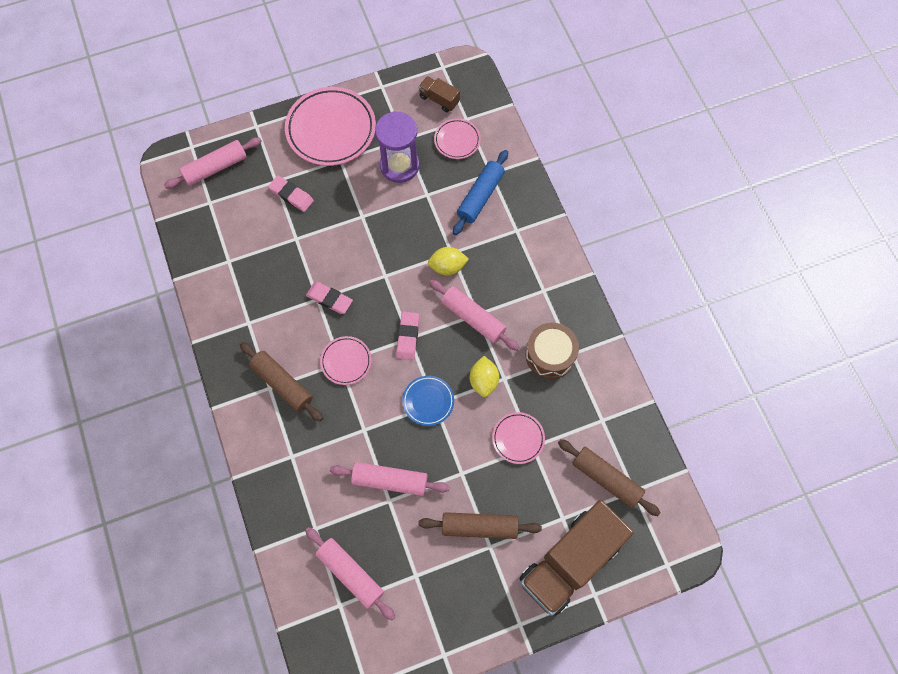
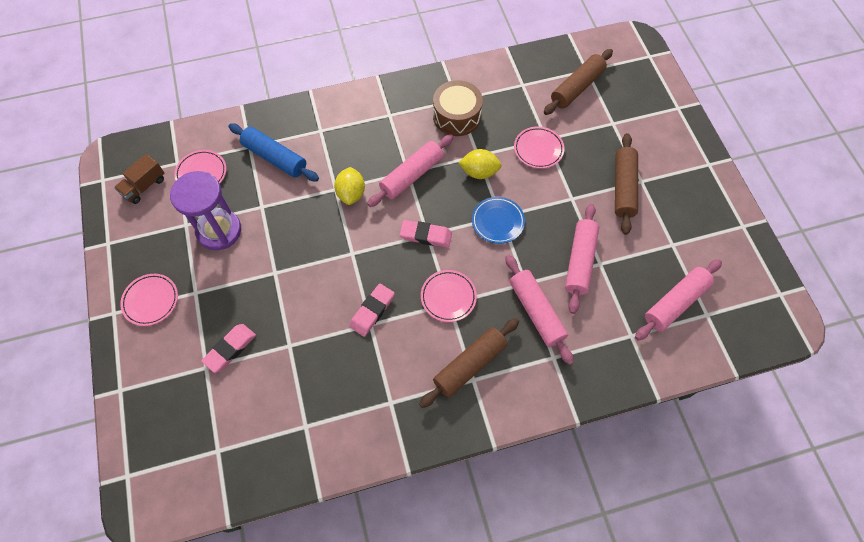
camera: 85 degrees left, 5 degrees down
pink rolling pin [164,137,262,189] -> pink rolling pin moved to [505,255,574,365]
pink plate [285,87,376,166] -> pink plate [120,274,178,326], size x0.51
brown truck [519,500,634,616] -> none

